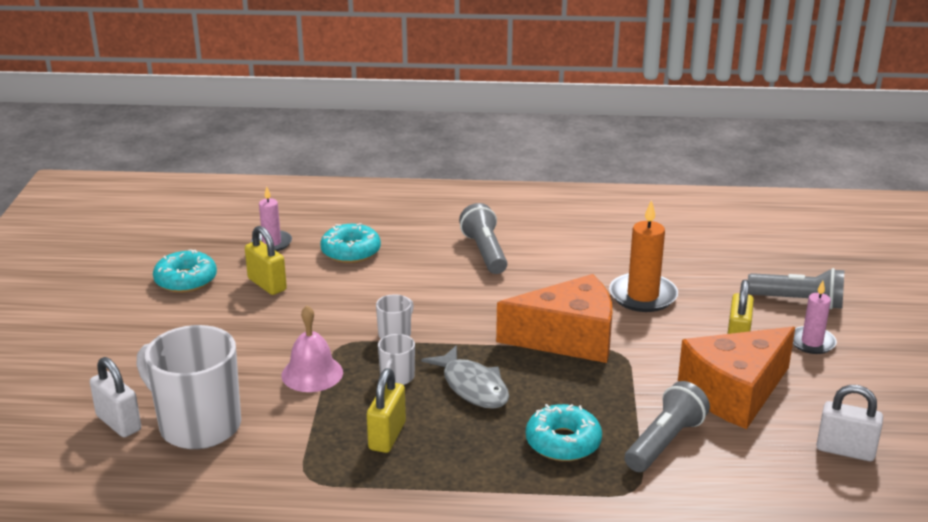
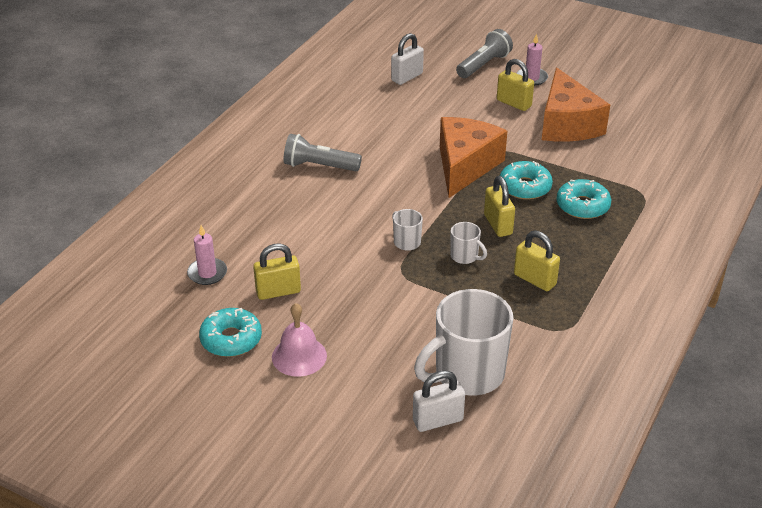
camera: 65 degrees left, 10 degrees up
pink bell [281,305,343,392] -> pink bell moved to [272,303,327,377]
turquoise donut [320,223,381,263] -> turquoise donut moved to [500,161,553,200]
grey fish [421,346,509,409] -> yellow padlock [484,176,515,237]
orange candle [609,200,678,312] -> none
grey flashlight [625,381,710,472] -> none
white padlock [816,385,883,461] -> white padlock moved to [391,33,424,85]

